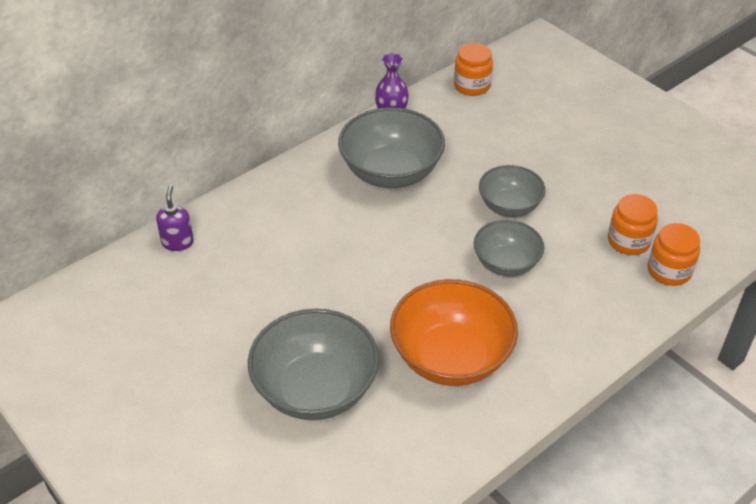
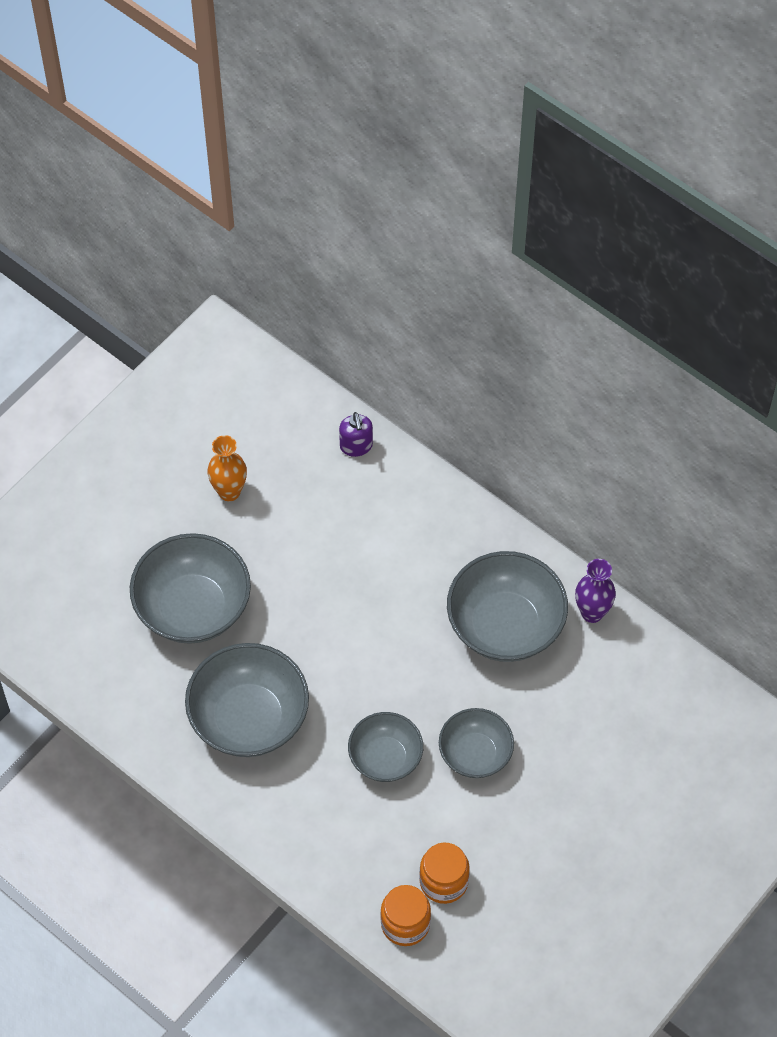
camera: 80 degrees right, 15 degrees up
purple soap dispenser [156,185,194,251] -> purple soap dispenser turned 90 degrees clockwise [339,412,373,457]
orange bowl [390,279,518,386] -> grey bowl [185,643,309,757]
orange jar [454,43,493,96] -> none
none -> orange vase [207,435,247,501]

